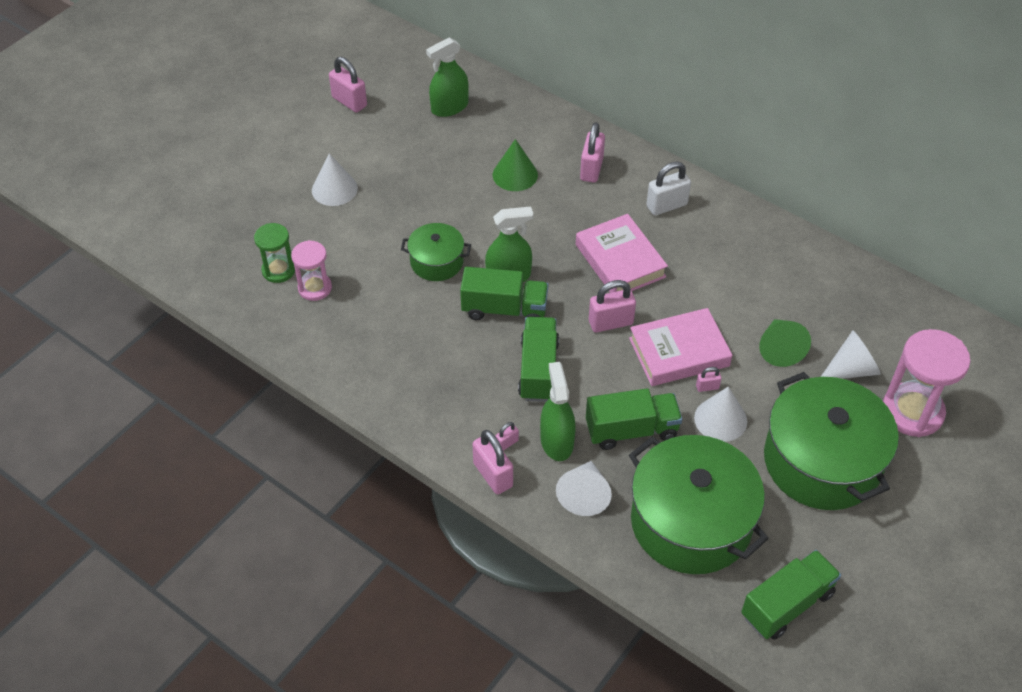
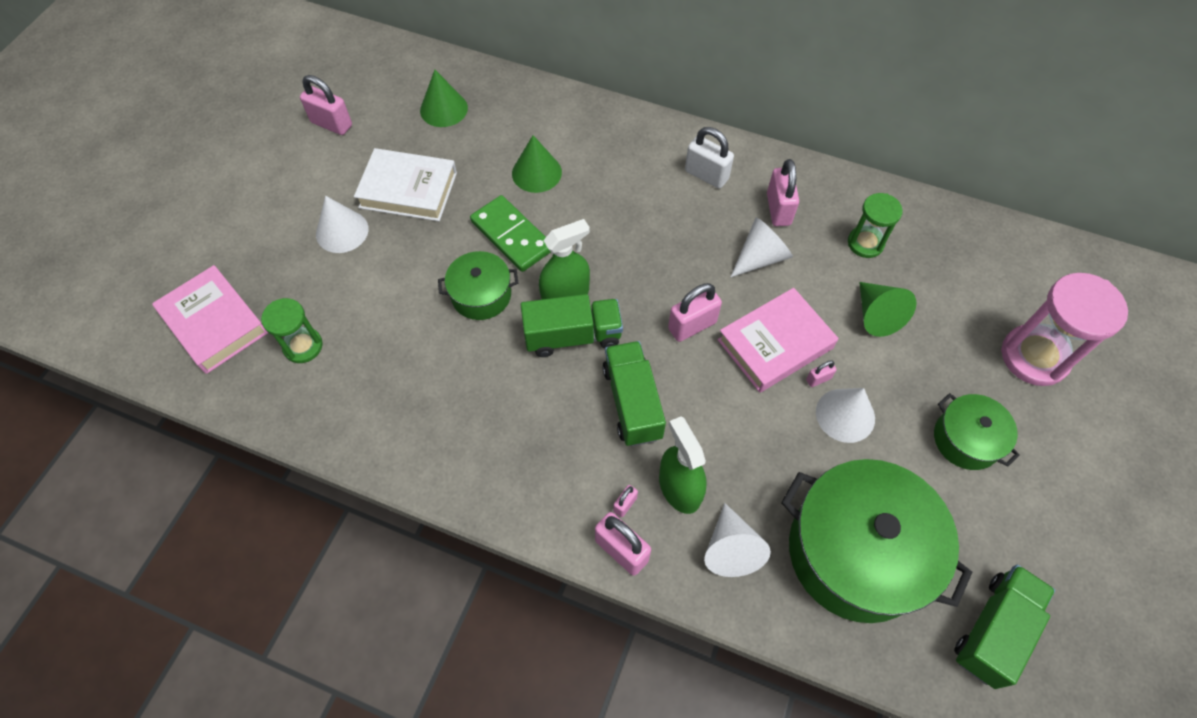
camera: 15 degrees left, 10 degrees up
pink hourglass [291,240,332,301] -> none
green spray bottle [426,37,469,117] -> green cone [420,70,468,127]
pink book [576,214,668,293] -> pink book moved to [152,265,268,374]
pink padlock [580,122,605,183] -> pink padlock moved to [767,159,799,226]
green truck [586,388,682,450] -> none
white padlock [647,162,691,216] -> white padlock turned 75 degrees clockwise [685,127,734,189]
green pot [764,372,899,510] -> green pot [934,393,1020,470], size x0.51
white cone [821,330,881,379] -> white cone moved to [731,217,793,277]
none -> white book [354,148,457,221]
none -> green domino [470,195,551,272]
none -> green hourglass [848,193,903,258]

